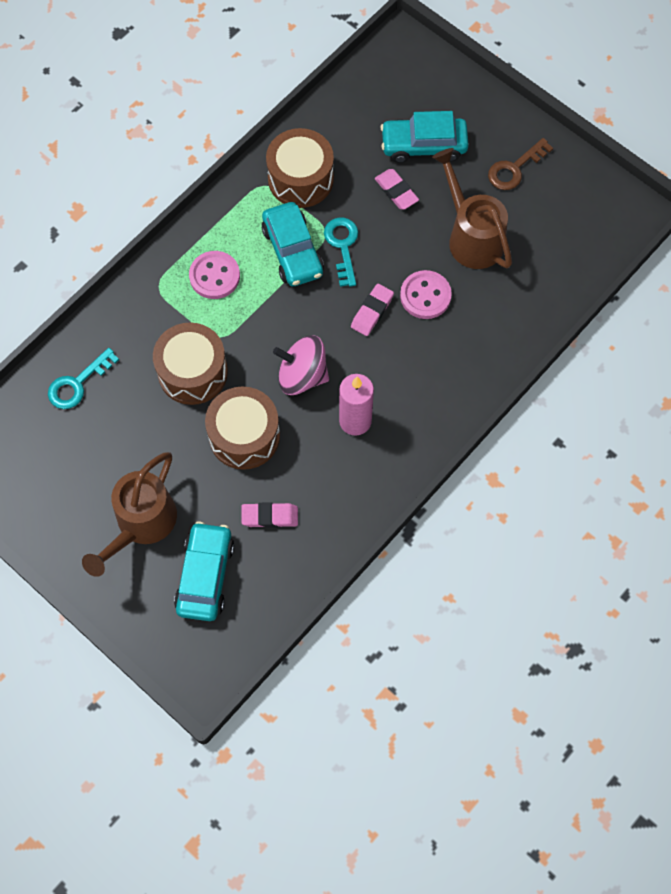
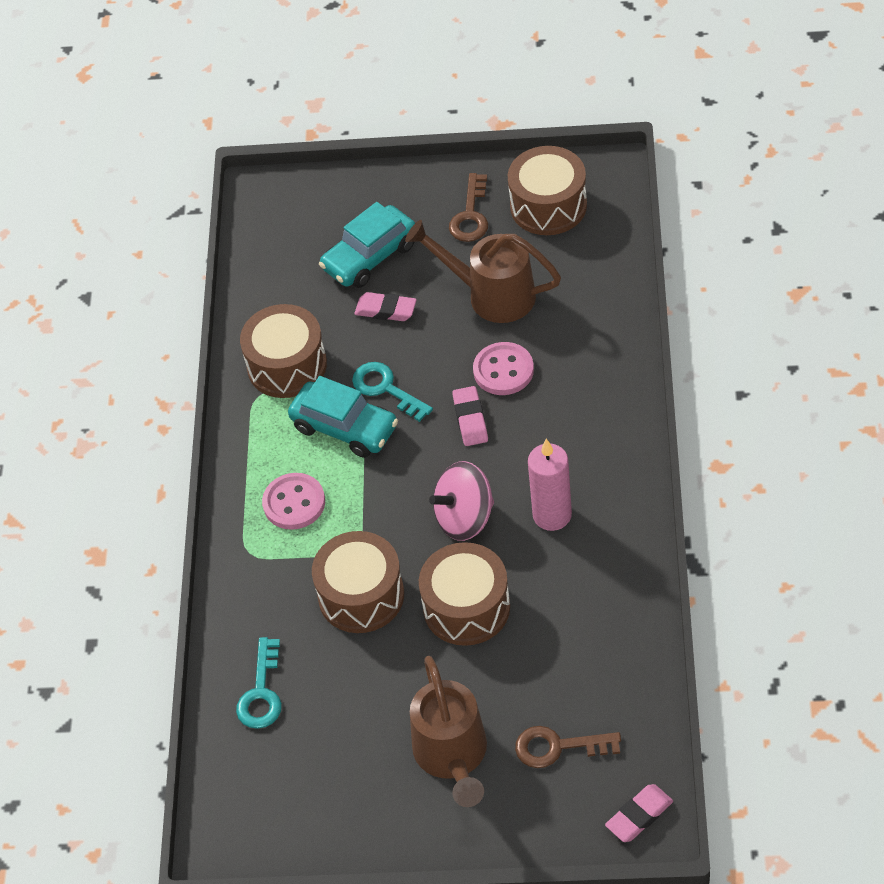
camera: 35 degrees left, 15 degrees down
turquoise car [174,521,234,621] -> brown key [515,726,621,768]
pink eraser [241,502,298,528] -> pink eraser moved to [605,784,673,842]
none -> brown drum [508,146,587,235]

